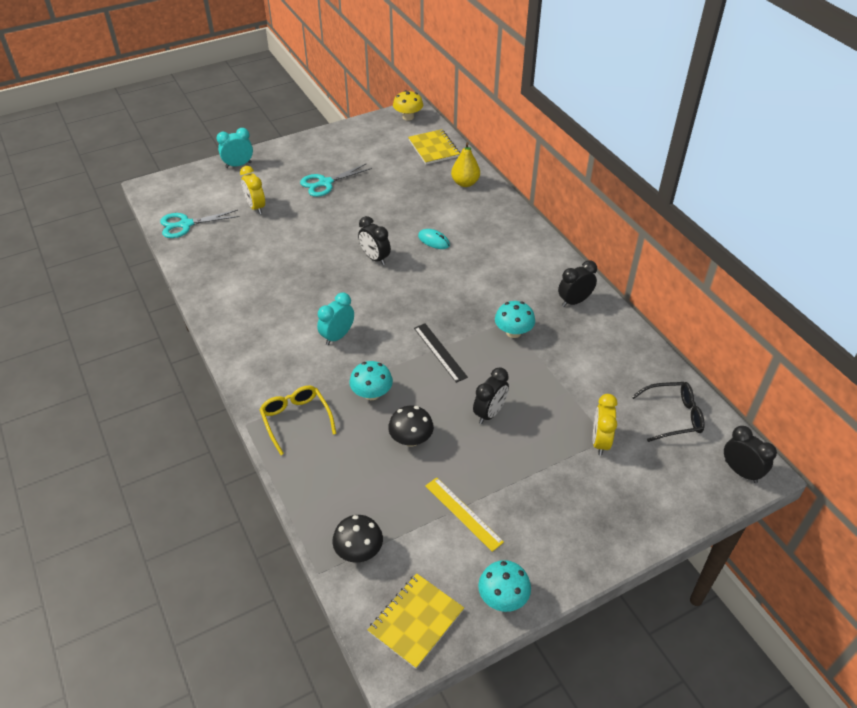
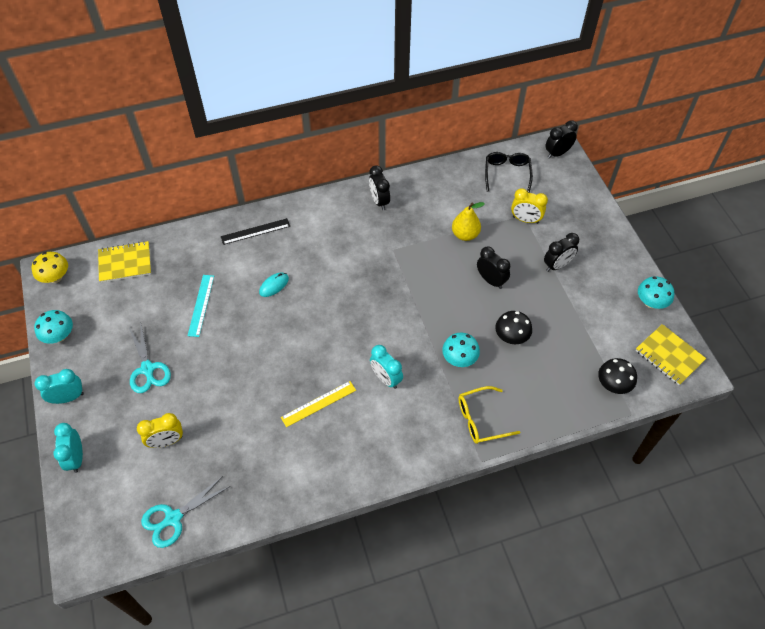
camera: 80 degrees left, 10 degrees up
turquoise scissors [160,210,240,238] -> turquoise scissors turned 60 degrees clockwise [141,476,230,548]
black clock [358,216,391,265] -> black clock moved to [544,233,579,272]
black ruler [414,323,468,383] -> black ruler moved to [221,218,290,245]
yellow ruler [425,477,504,552] -> yellow ruler moved to [281,381,356,427]
yellow pear [451,142,480,187] -> yellow pear moved to [452,202,485,241]
turquoise mushroom [495,301,535,338] -> turquoise mushroom moved to [34,310,73,344]
none -> turquoise clock [35,369,84,404]
none -> turquoise ruler [188,275,214,337]

